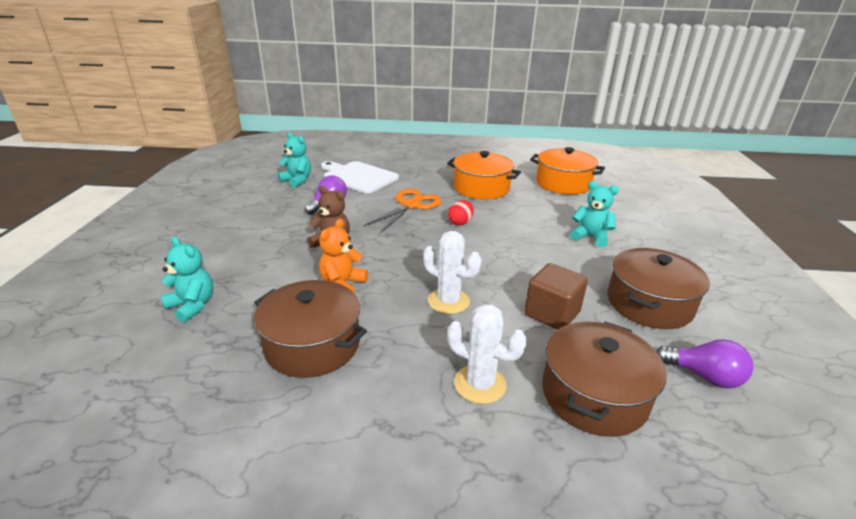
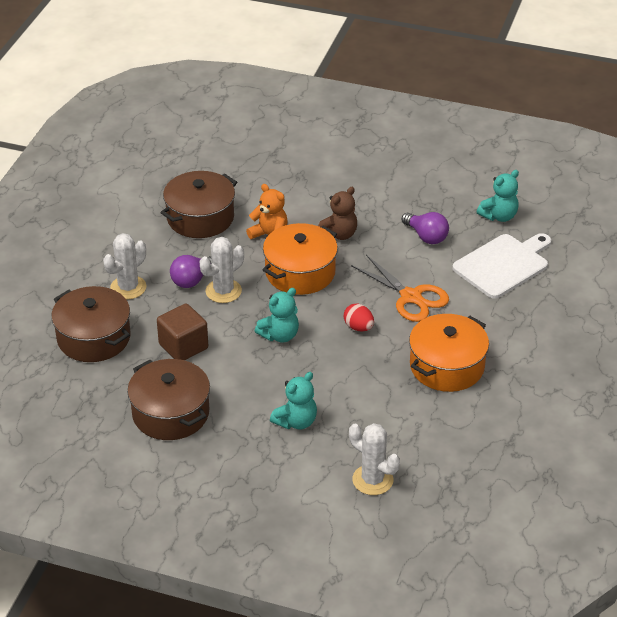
camera: 105 degrees right, 10 degrees up
turquoise teddy bear [160,237,213,323] -> turquoise teddy bear moved to [255,288,299,342]
orange pot [530,147,605,194] -> orange pot moved to [262,223,338,295]
purple light bulb [656,339,753,388] -> purple light bulb moved to [170,255,212,288]
none -> white cactus [349,423,400,495]

